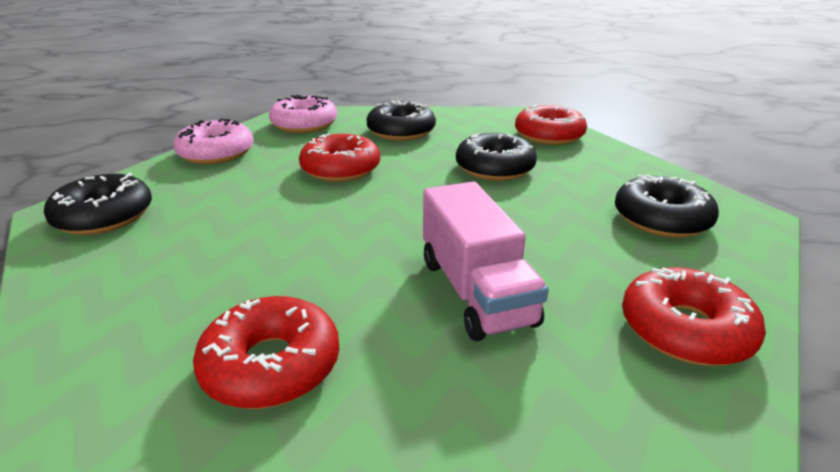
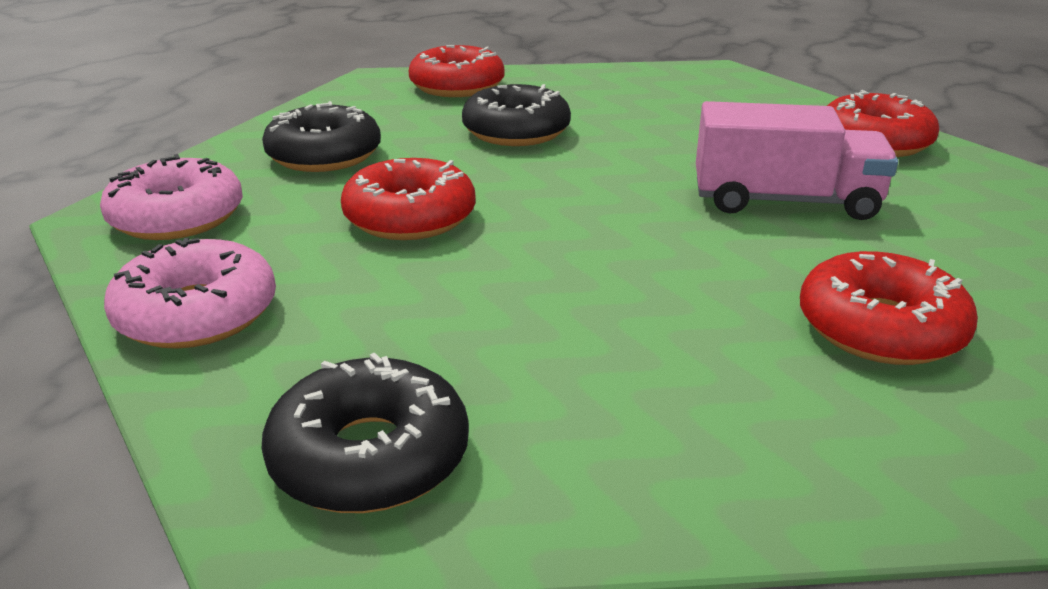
camera: 65 degrees left, 0 degrees up
black donut [615,175,719,238] -> none

